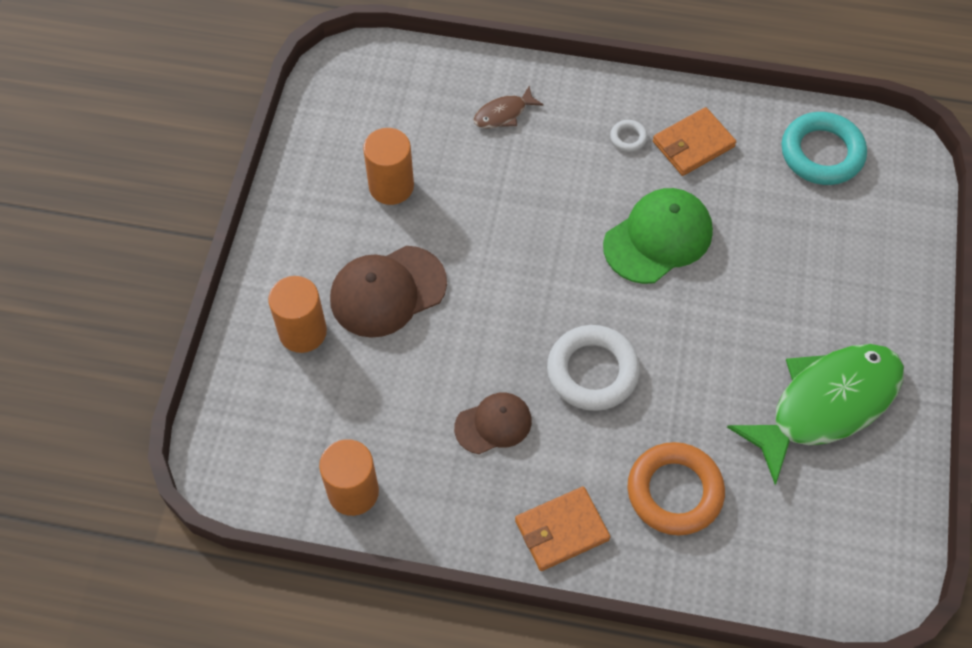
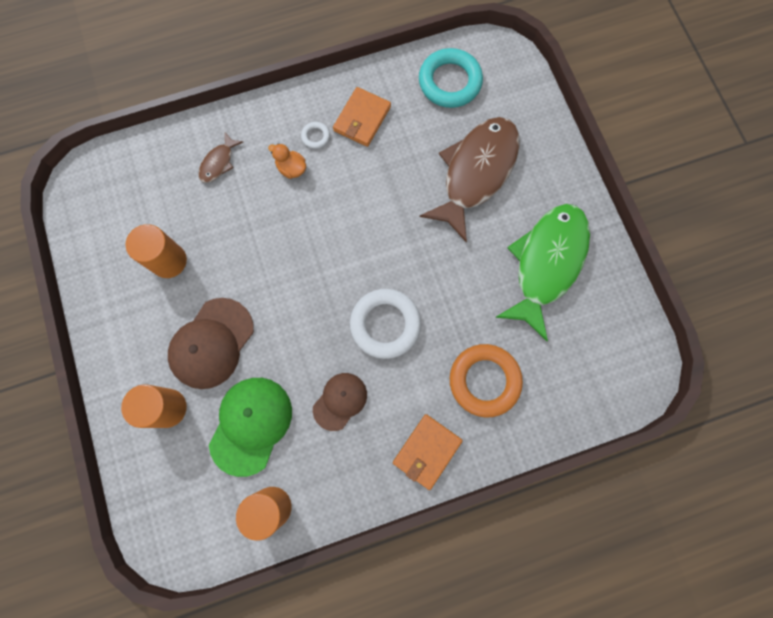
camera: 30 degrees left, 15 degrees up
green cap [603,188,713,284] -> green cap moved to [209,378,292,477]
none -> orange duck [268,143,306,179]
none -> brown fish [419,117,520,242]

